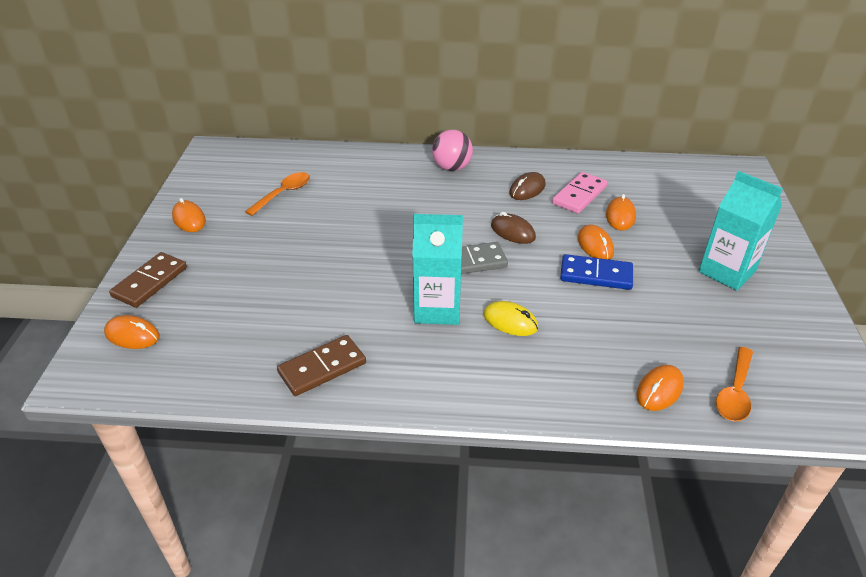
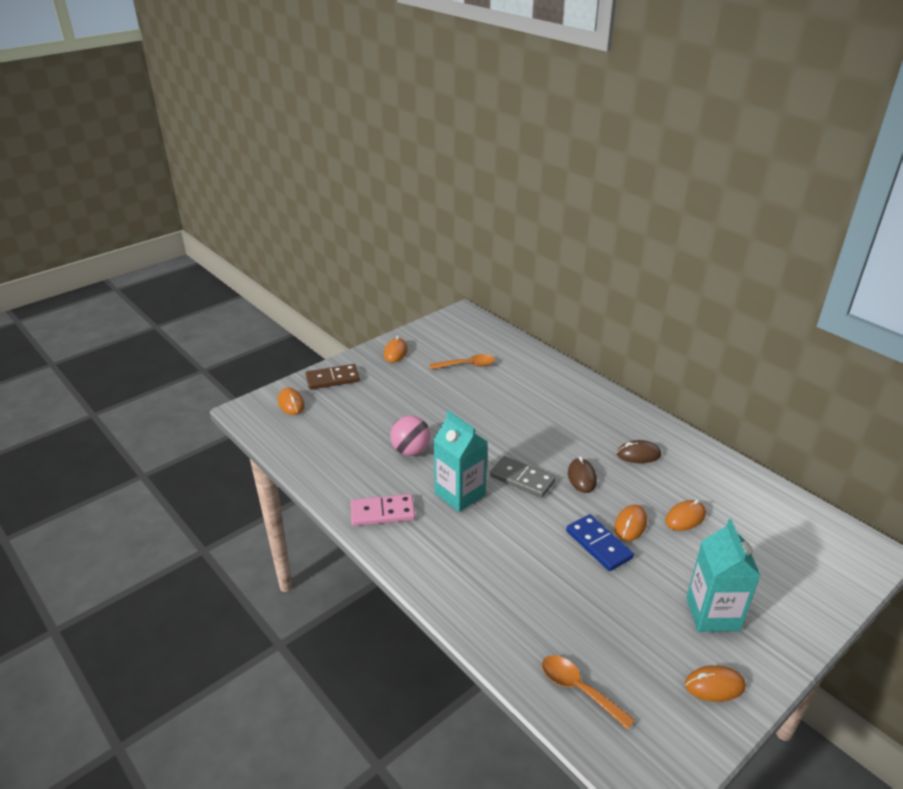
camera: 45 degrees right, 5 degrees down
brown domino [277,335,366,396] -> none
pink ball [432,130,473,171] -> pink ball moved to [390,416,430,456]
yellow mouse [483,301,538,336] -> none
pink domino [552,172,608,214] -> pink domino moved to [350,494,415,526]
orange mouse [636,365,684,411] -> orange mouse moved to [685,665,746,702]
orange spoon [716,347,753,421] -> orange spoon turned 60 degrees clockwise [542,655,635,730]

